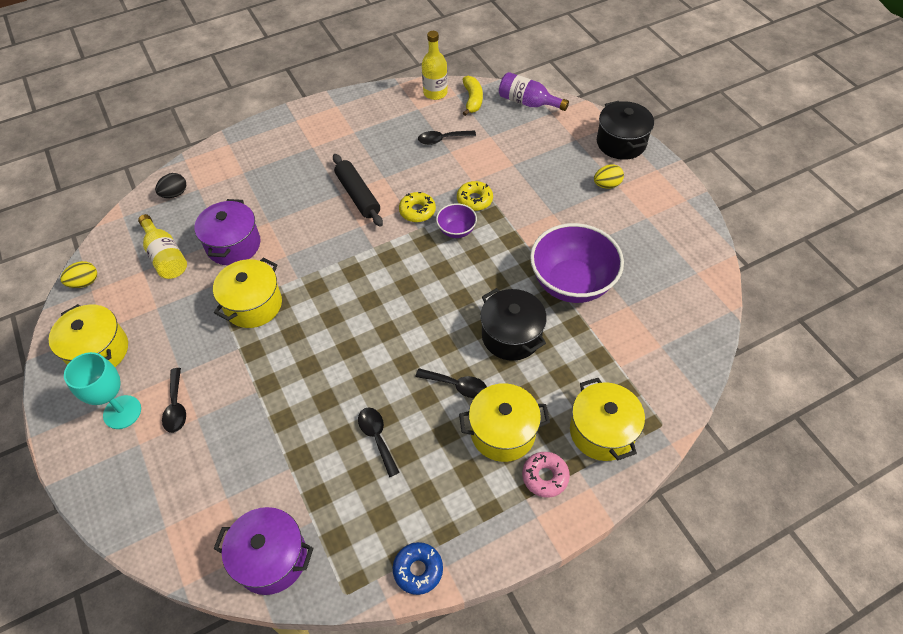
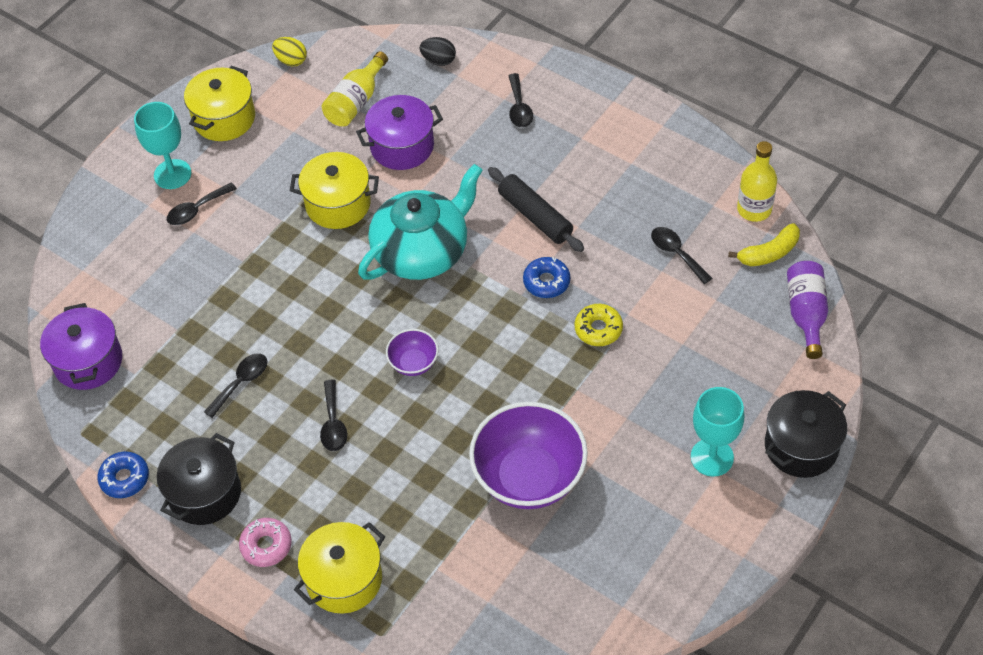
camera: 65 degrees right, 0 degrees up
black rolling pin [333,154,383,227] -> black rolling pin turned 75 degrees counterclockwise [488,167,584,252]
yellow donut [399,192,436,222] -> blue donut [523,257,570,298]
purple bowl [436,203,477,238] -> purple bowl moved to [386,329,438,376]
yellow pot [459,383,550,462] -> none
black pot [480,288,547,361] -> black pot moved to [157,433,241,525]
yellow egg [594,164,624,189] -> turquoise goblet [691,387,744,477]
none -> turquoise teapot [358,164,482,280]
none -> black spoon [508,73,533,128]

